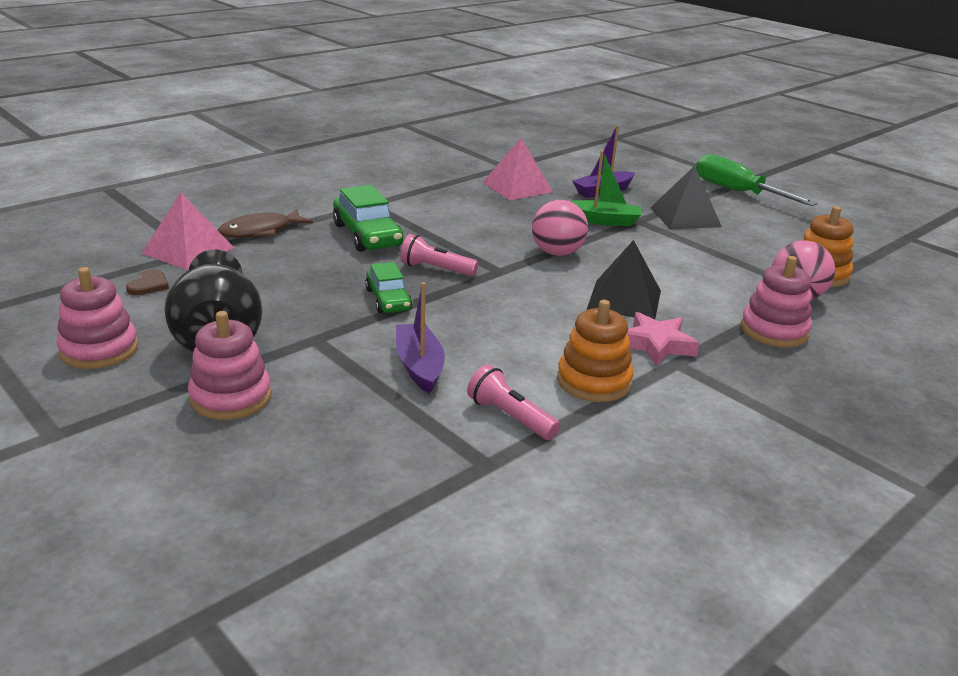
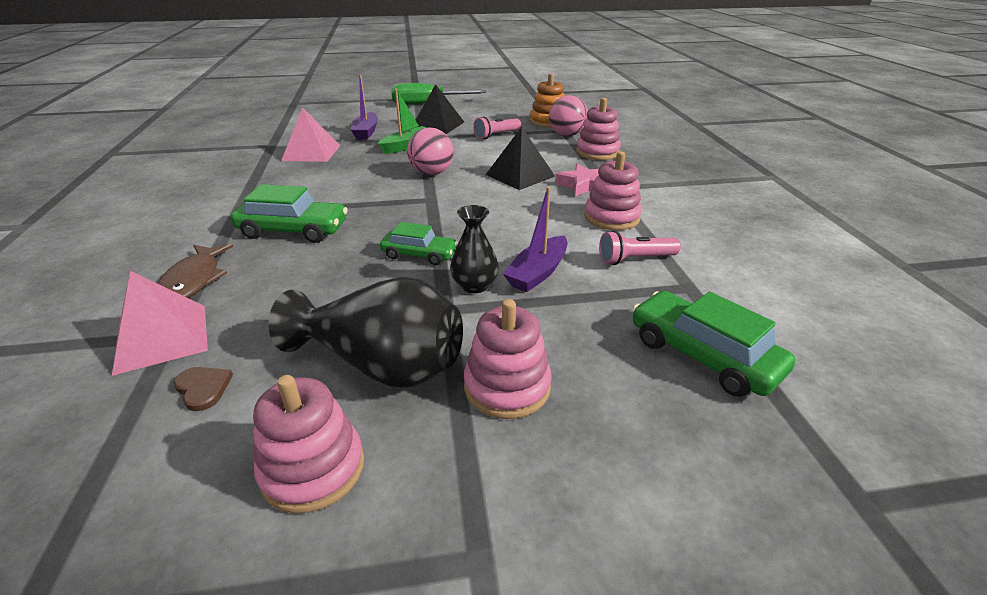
camera: 55 degrees left, 5 degrees up
purple boat [396,282,445,394] -> purple boat turned 75 degrees counterclockwise [503,187,567,292]
pink flashlight [400,234,478,277] -> pink flashlight moved to [473,117,521,139]
orange stacking toy [557,300,634,402] -> pink stacking toy [584,151,642,230]
none -> black vase [450,205,499,293]
none -> green car [632,291,795,397]

